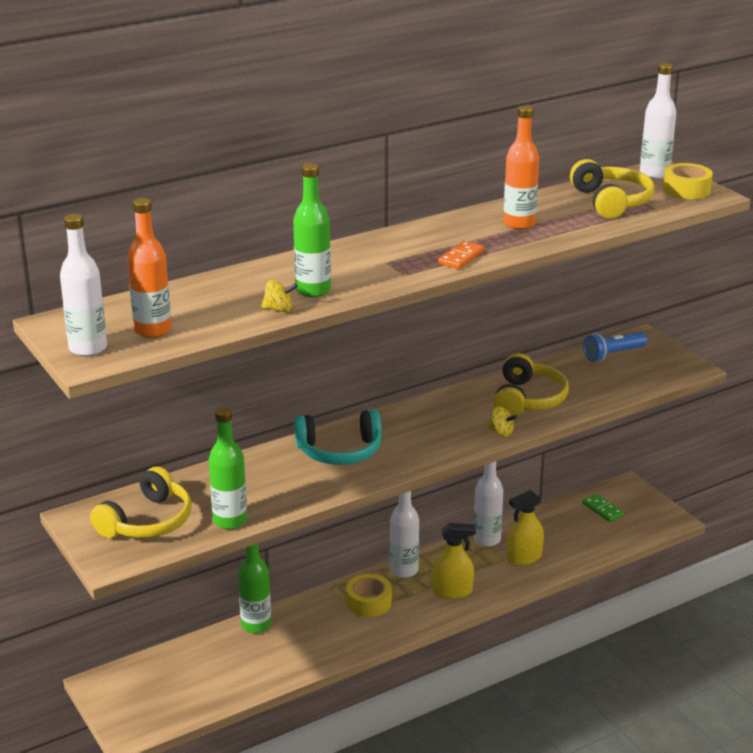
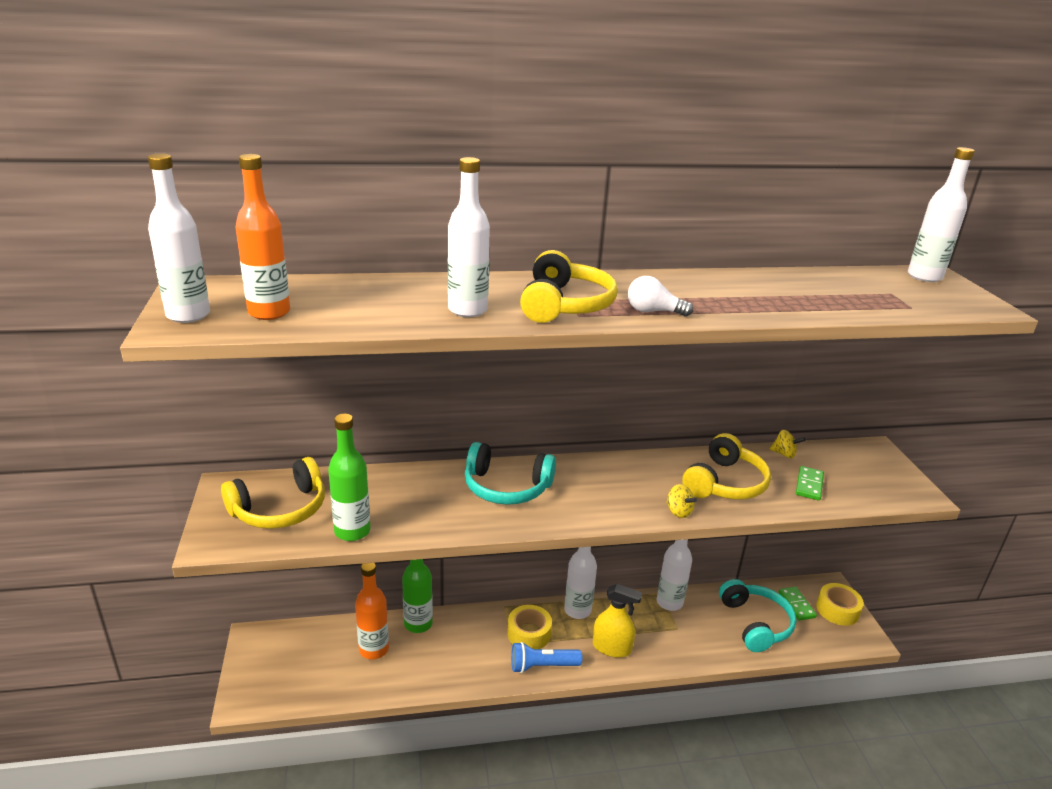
camera: 20 degrees right, 0 degrees up
yellow spinning top [261,280,298,312] -> yellow spinning top moved to [770,430,805,458]
green bottle [293,163,331,297] -> white bottle [448,157,490,317]
orange domino [438,241,484,269] -> white light bulb [628,276,693,316]
orange bottle [503,105,539,230] -> orange bottle moved to [355,563,389,660]
yellow spray bottle [507,490,544,566] -> none
yellow headphones [570,159,654,219] -> yellow headphones moved to [520,250,618,323]
blue flashlight [583,332,647,362] -> blue flashlight moved to [511,642,582,673]
yellow tape [663,163,713,199] -> yellow tape moved to [816,583,864,626]
none -> turquoise headphones [719,579,796,652]
none -> green domino [796,466,824,501]

